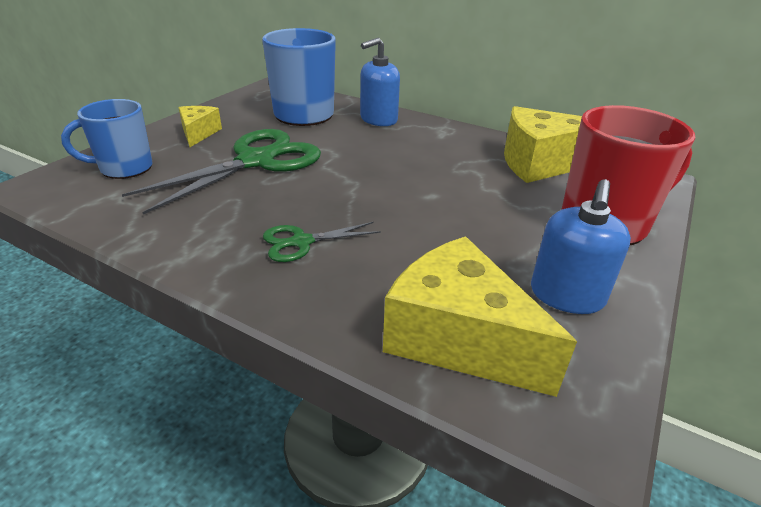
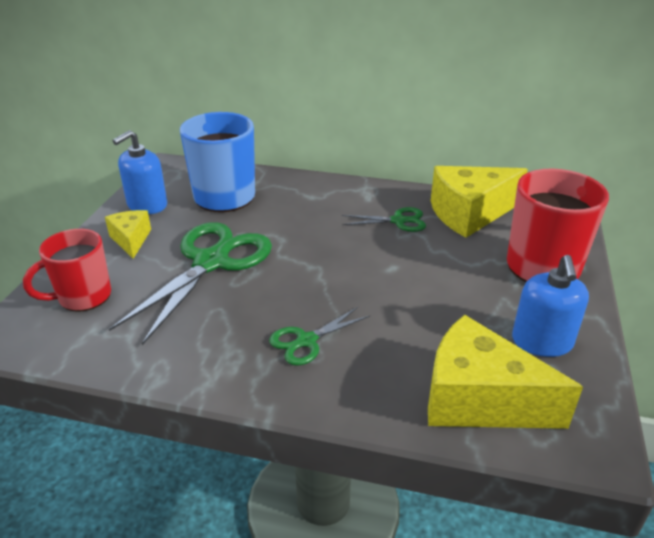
camera: 15 degrees left, 0 degrees up
blue mug [61,99,153,179] -> red mug [23,229,111,312]
blue soap dispenser [360,37,400,126] -> blue soap dispenser moved to [112,130,167,214]
none -> green scissors [342,207,426,232]

